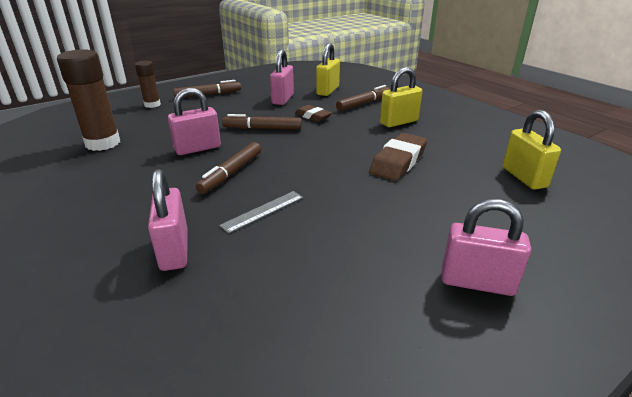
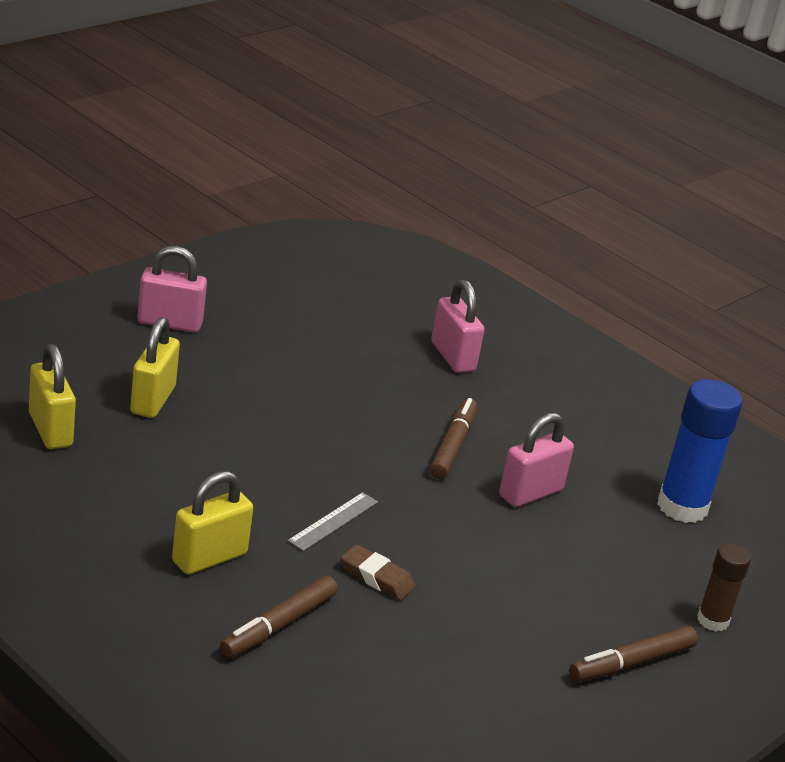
camera: 165 degrees right, 0 degrees up
brown glue stick [57,49,120,151] -> blue glue stick [657,379,743,523]
grey ruler [219,191,303,234] -> grey ruler moved to [288,492,378,551]
brown marker [222,114,302,129] -> none
pink padlock [270,49,294,105] -> none
yellow padlock [316,43,340,96] -> yellow padlock moved to [130,317,180,418]
brown eraser [369,133,427,181] -> none

